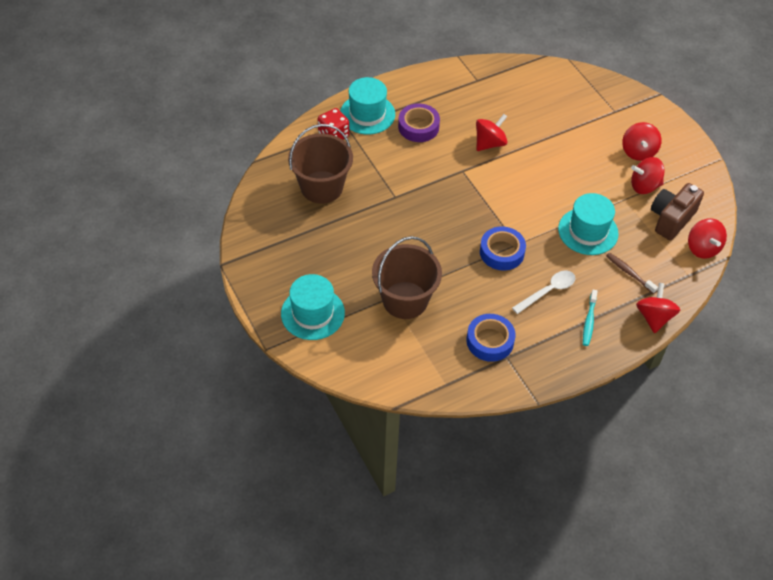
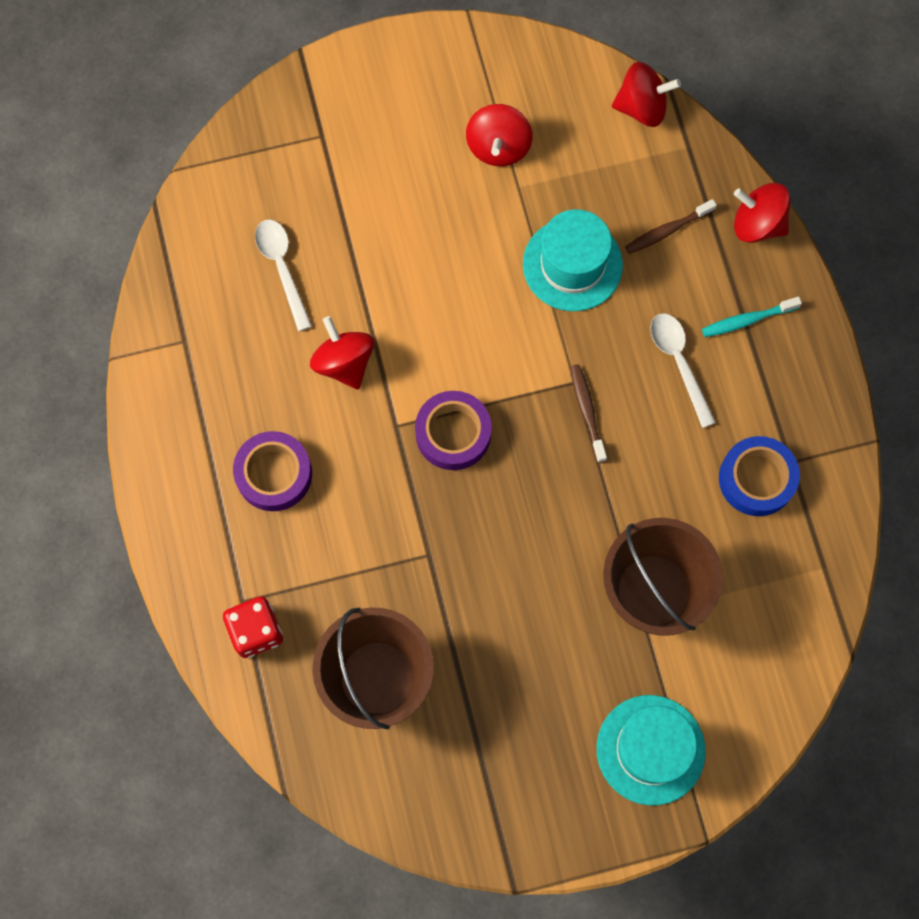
camera: 75 degrees left, 20 degrees up
turquoise hat [340,77,395,135] -> none
blue tape [480,227,526,270] -> brown toothbrush [570,364,607,463]
turquoise toothbrush [583,290,598,346] -> turquoise toothbrush turned 135 degrees clockwise [702,296,802,337]
red spinning top [622,122,662,161] -> none
brown camera [651,183,704,240] -> none
none -> white spoon [255,219,312,331]
none -> purple tape [415,391,492,470]

